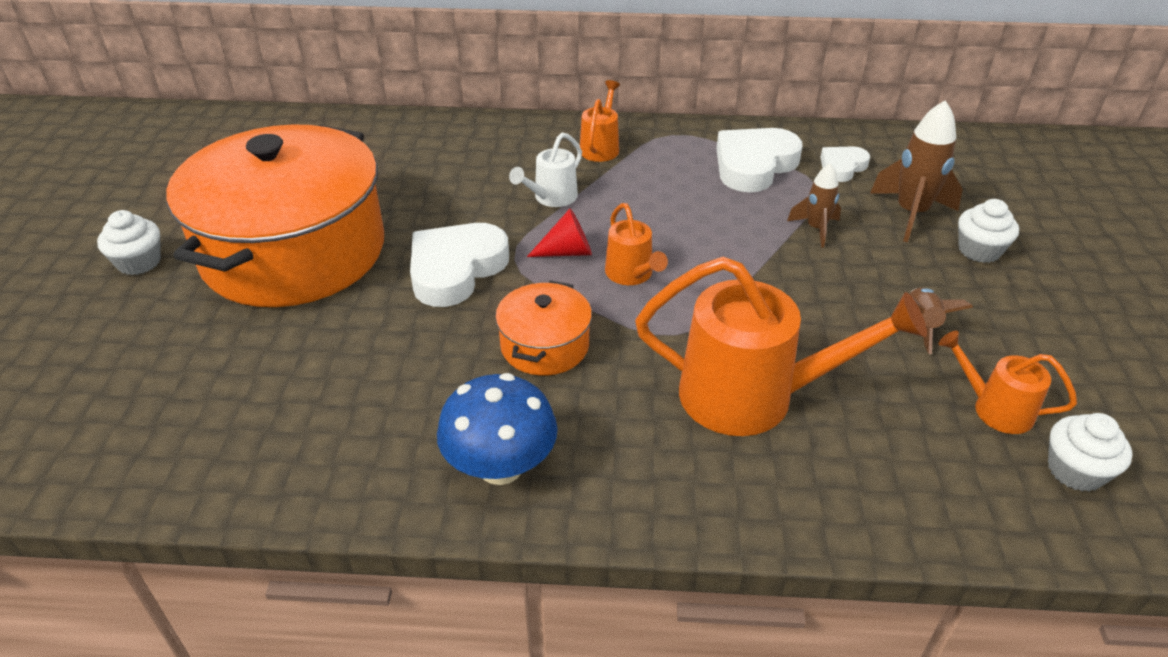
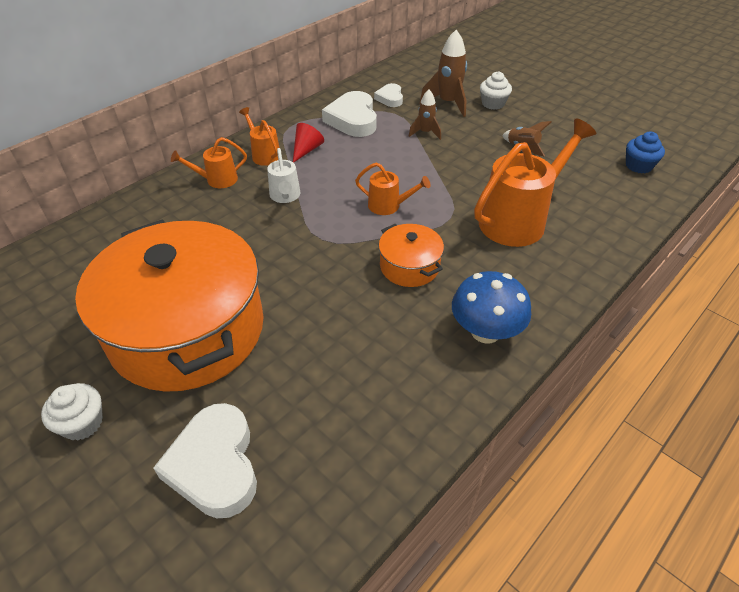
camera: 50 degrees left, 5 degrees up
white heart [410,223,509,307] -> white heart moved to [153,403,257,518]
red cone [527,208,592,257] -> red cone moved to [293,123,324,163]
orange watering can [939,331,1077,434] -> orange watering can moved to [171,137,247,188]
white cupcake [1048,413,1132,492] -> blue cupcake [626,132,665,173]

